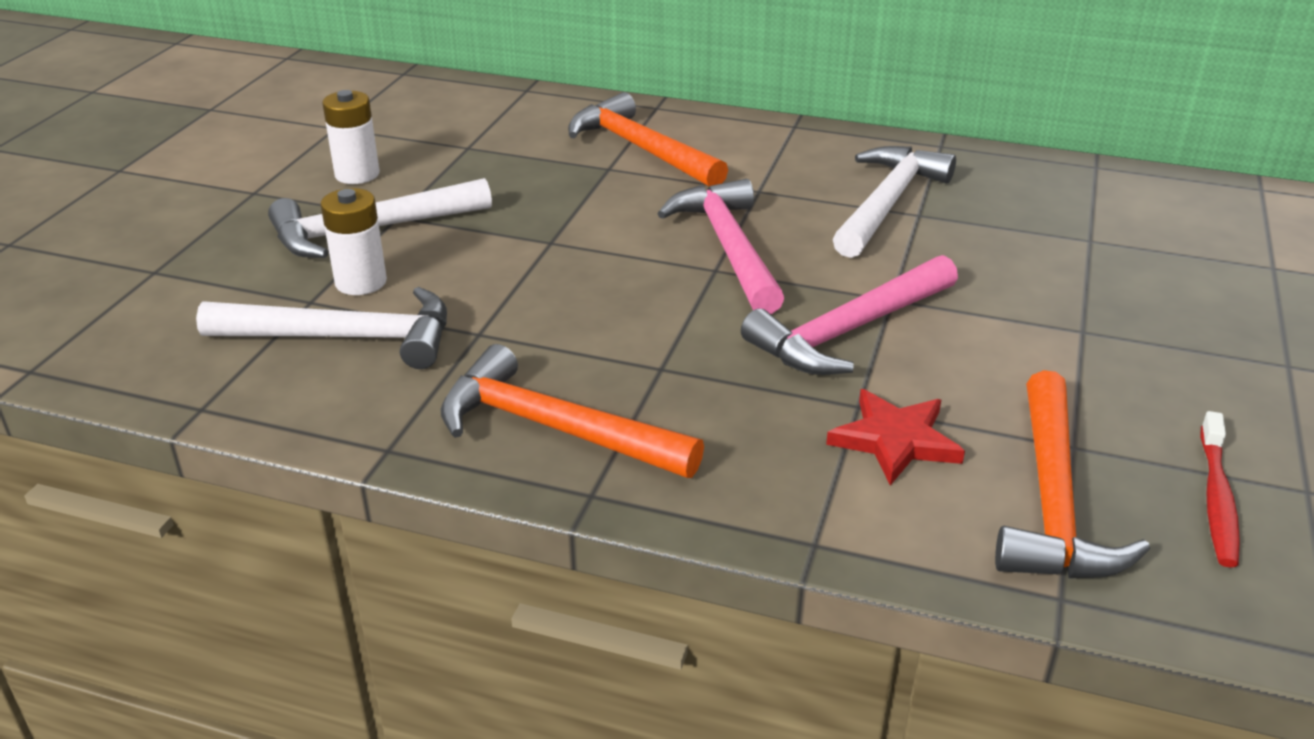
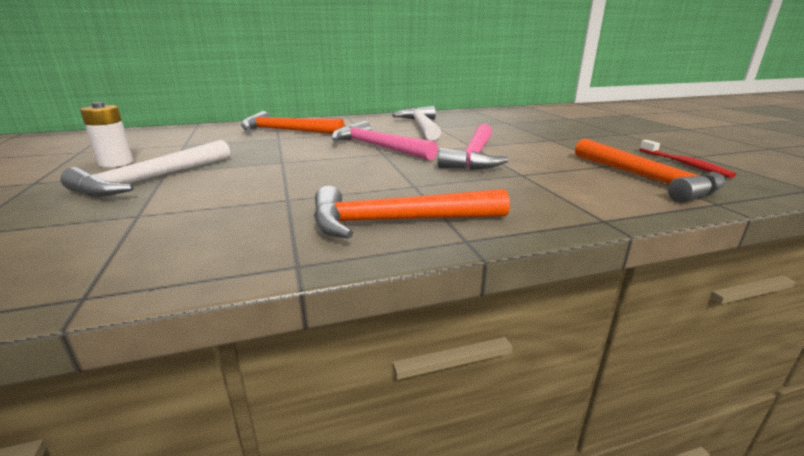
camera: 35 degrees left, 10 degrees down
white hammer [196,287,447,369] -> none
white battery [321,188,387,295] -> none
red star [826,389,965,485] -> none

